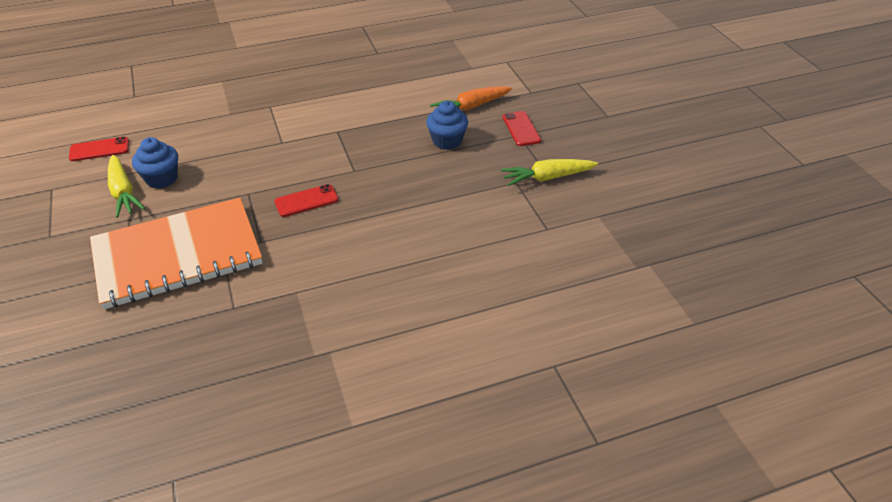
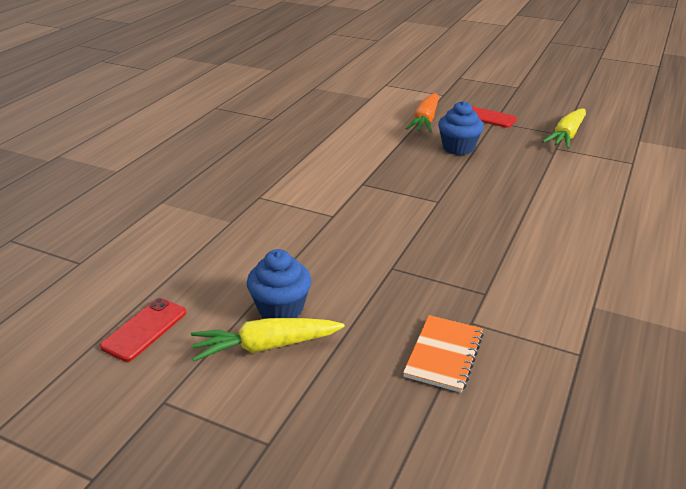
camera: 45 degrees left, 10 degrees down
orange notebook [90,198,262,309] -> orange notebook [403,315,484,393], size x0.43
yellow carrot [108,155,145,218] -> yellow carrot turned 150 degrees clockwise [191,318,345,361]
red phone [274,184,338,217] -> none

